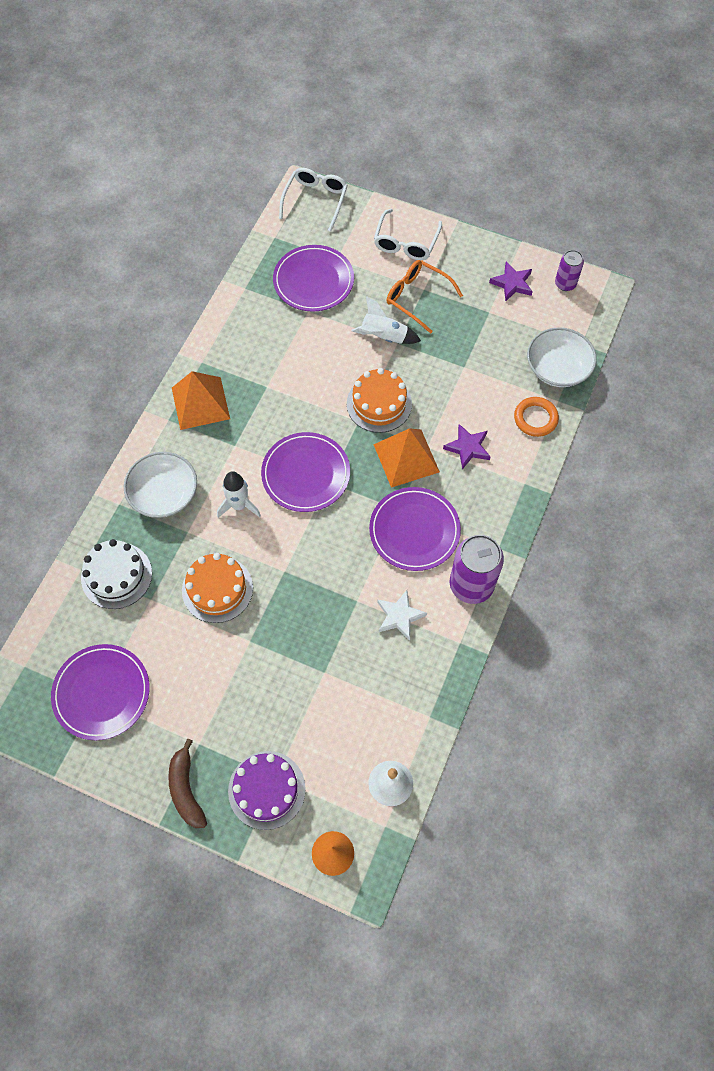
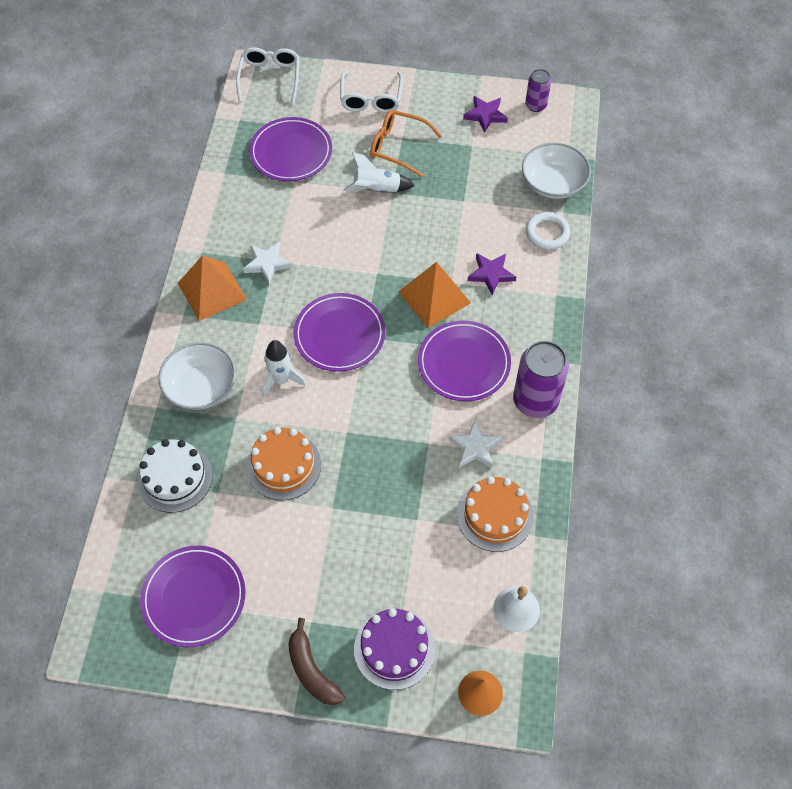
camera: 15 degrees left, 5 degrees down
orange cake [347,368,412,433] -> orange cake moved to [457,476,534,552]
orange ring [514,397,559,437] -> white ring [526,212,570,250]
none -> white star [243,242,292,284]

